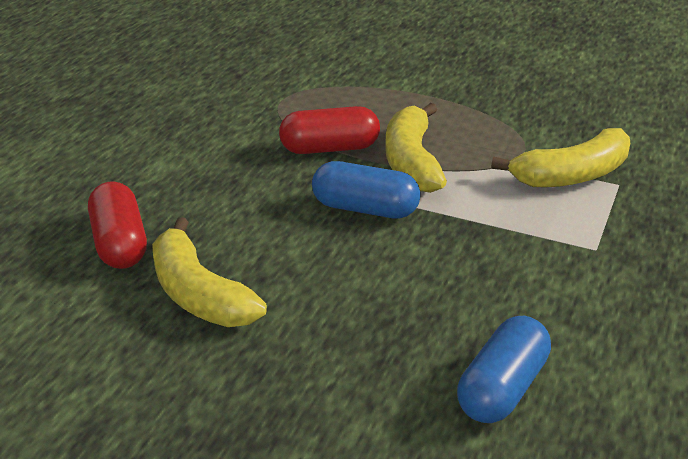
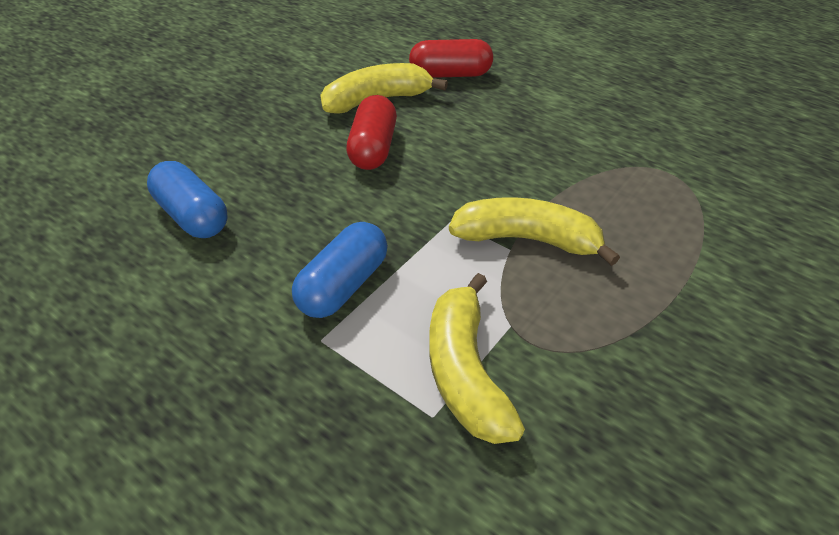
camera: 105 degrees right, 10 degrees up
red capsule [279,106,380,154] -> red capsule moved to [346,95,397,170]
blue capsule [312,161,421,219] -> blue capsule moved to [292,222,388,318]

